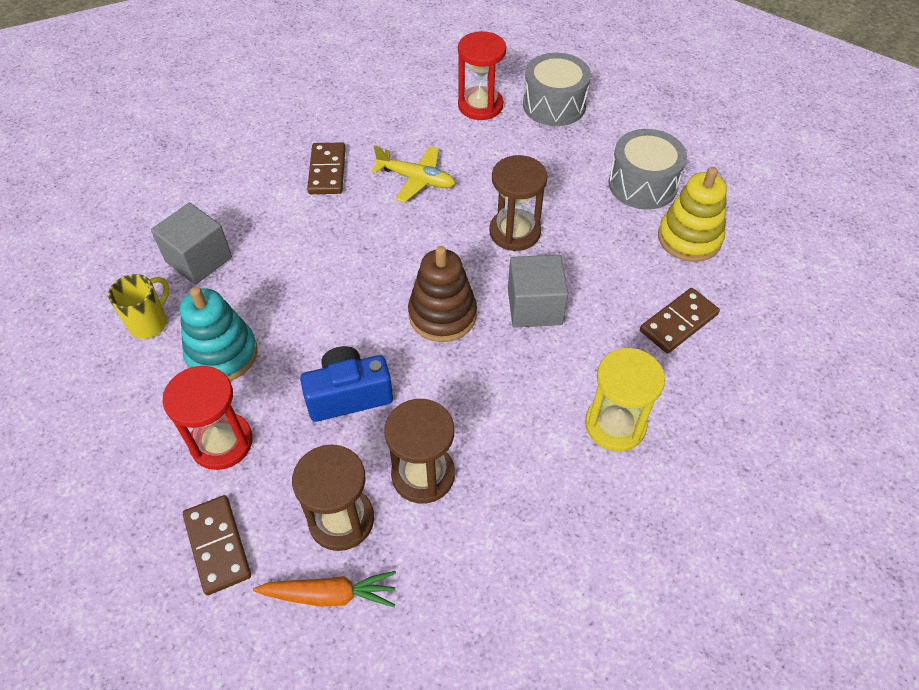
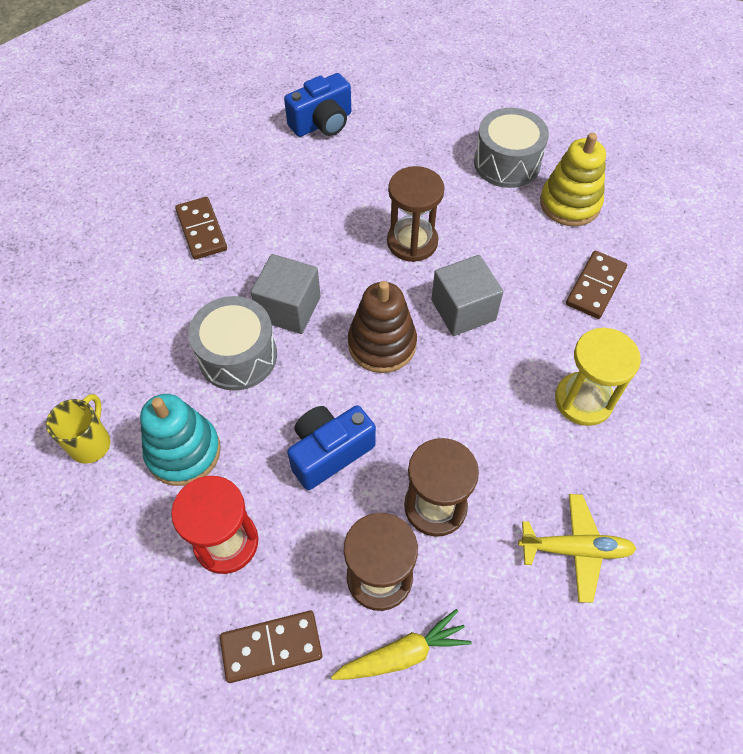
camera: 20 degrees left, 5 degrees up
grey cube [151,203,232,285] -> grey cube moved to [251,254,321,334]
brown domino [183,495,251,595] -> brown domino turned 60 degrees counterclockwise [220,611,322,683]
orange carrot [253,571,396,607] -> yellow carrot [331,609,472,680]
yellow plane [371,145,456,203] -> yellow plane moved to [518,494,637,603]
red hourglass [458,31,506,120] -> blue camera [284,73,351,137]
grey drum [523,53,591,126] -> grey drum moved to [188,296,277,391]

